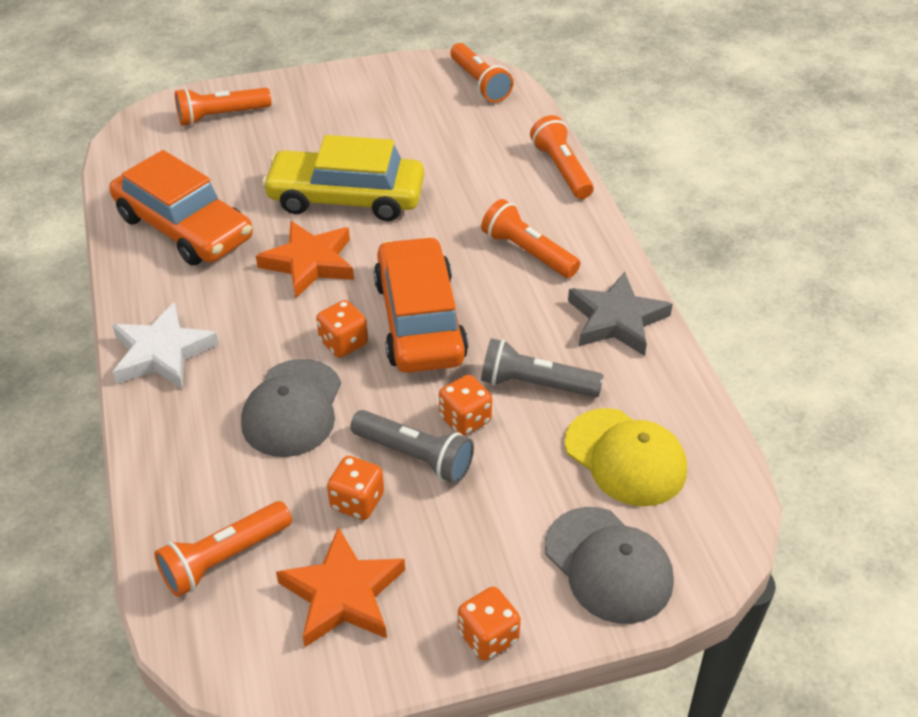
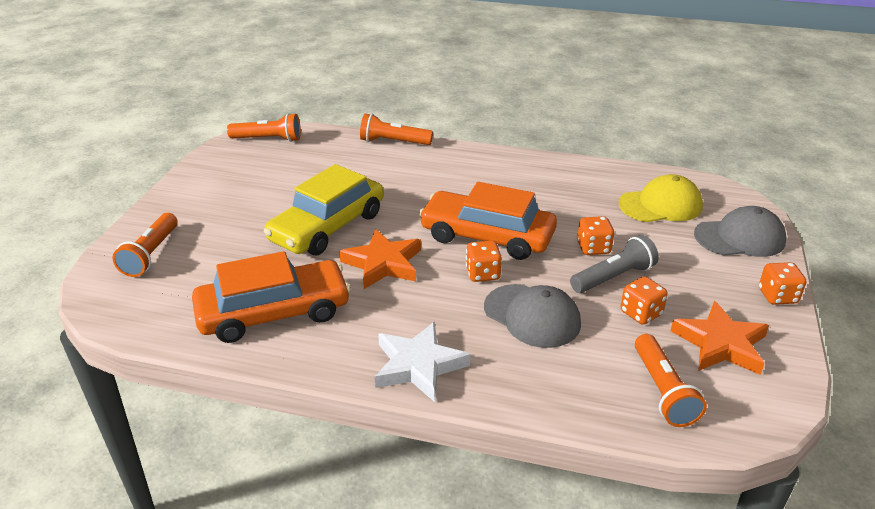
camera: 60 degrees left, 10 degrees down
orange flashlight [481,199,580,278] -> none
grey flashlight [481,338,604,397] -> none
grey star [568,272,673,356] -> none

